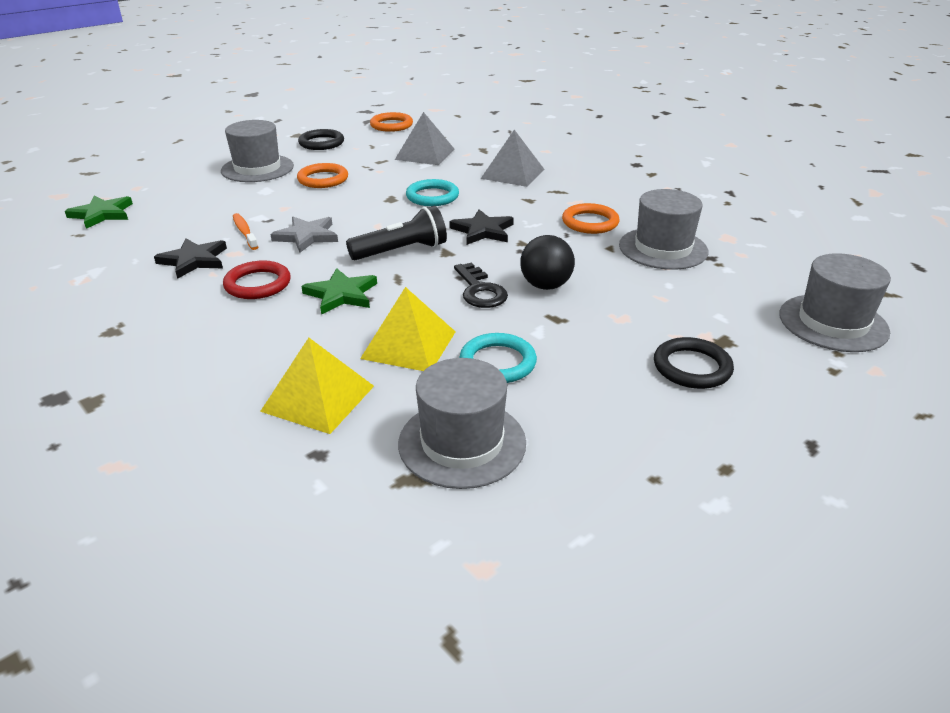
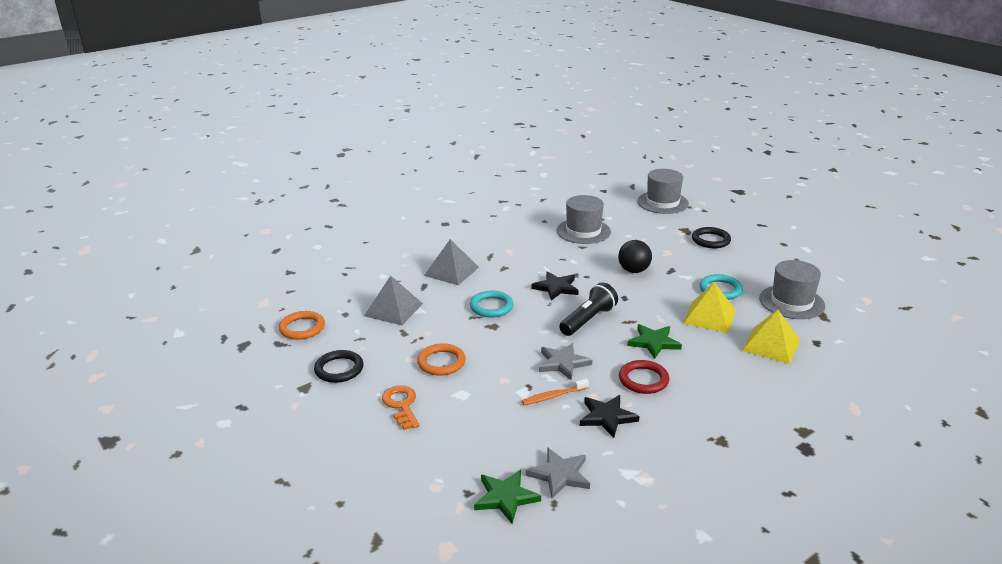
camera: 85 degrees left, 5 degrees down
grey hat [221,120,294,182] -> orange key [382,385,419,430]
black flashlight [346,206,447,260] -> black flashlight turned 60 degrees clockwise [559,282,618,336]
black key [454,262,508,308] -> none
orange ring [562,203,619,234] -> none
none -> grey star [526,447,590,498]

